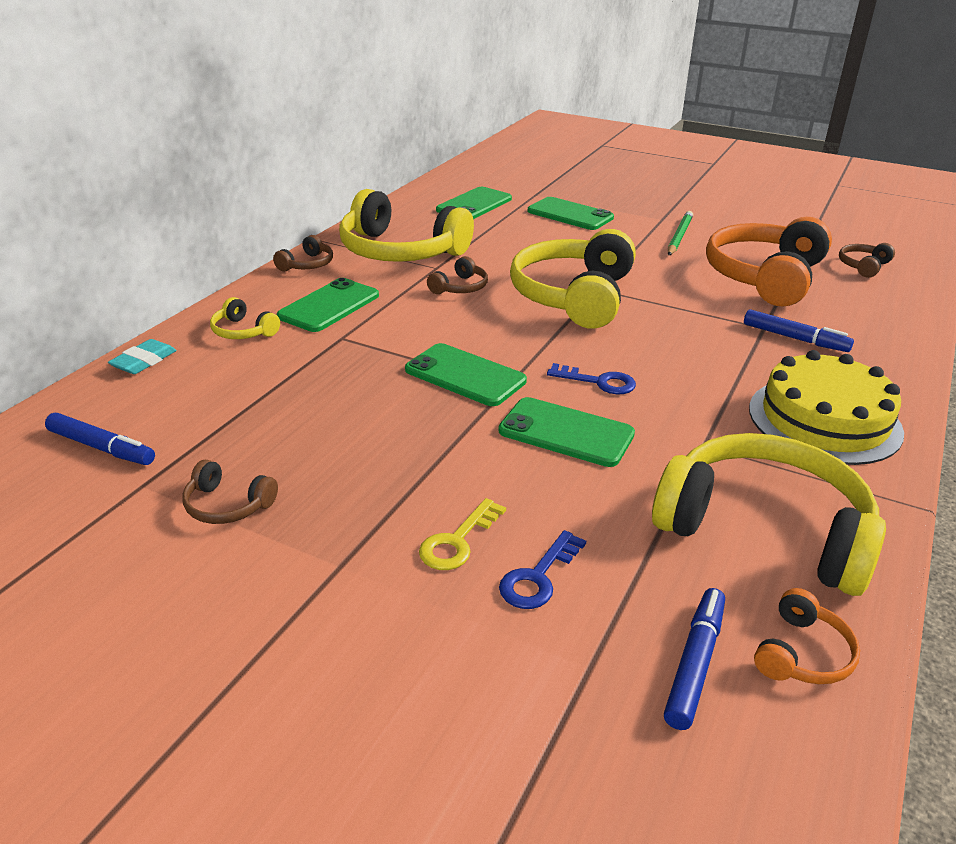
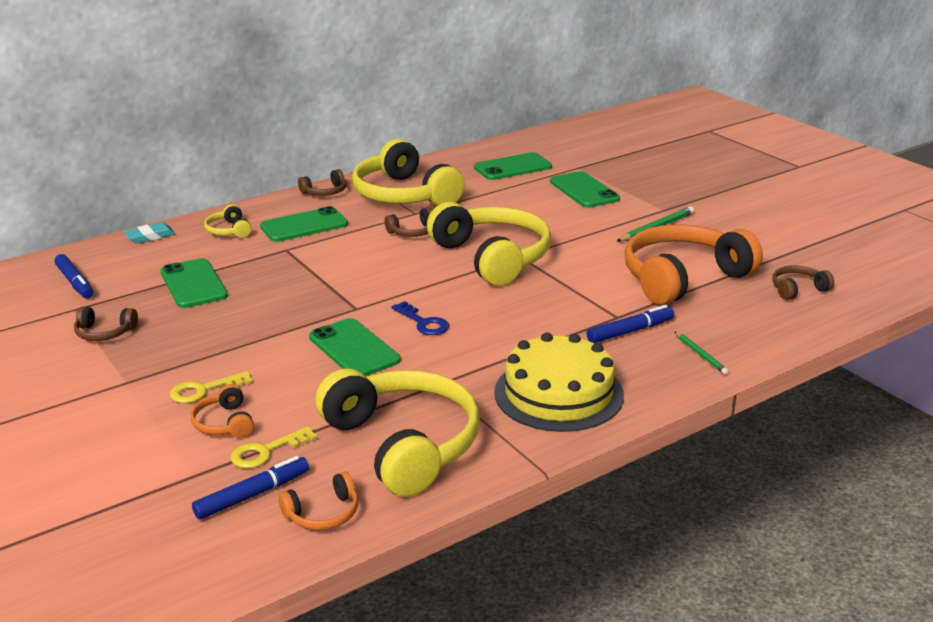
camera: 30 degrees right, 5 degrees down
brown headphones [182,460,278,524] -> brown headphones turned 45 degrees counterclockwise [74,307,138,341]
green phone [405,343,527,406] -> green phone moved to [160,258,228,308]
blue key [499,530,586,609] -> orange headphones [190,384,254,438]
yellow headphones [510,229,636,329] -> yellow headphones turned 105 degrees clockwise [427,202,551,286]
blue marker [744,309,854,352] -> blue marker turned 90 degrees counterclockwise [587,305,674,343]
none -> yellow key [231,426,317,468]
none -> green pencil [674,331,729,375]

